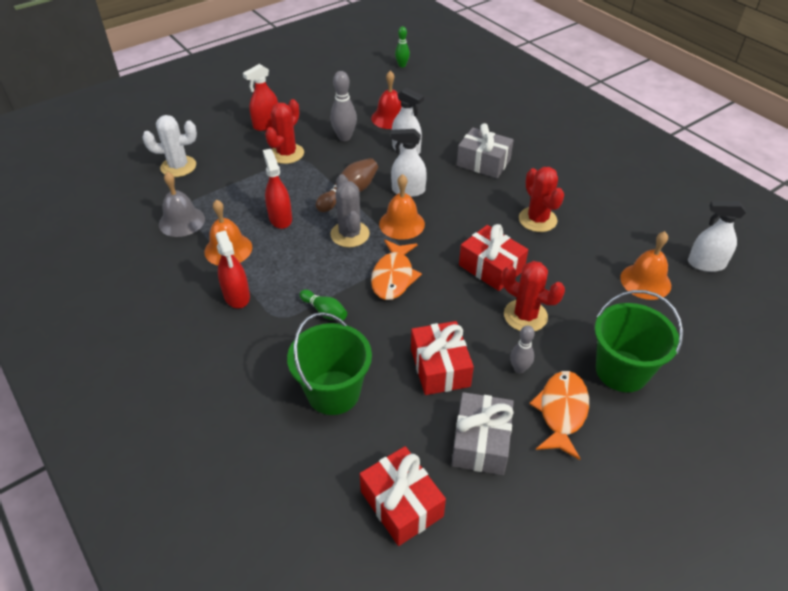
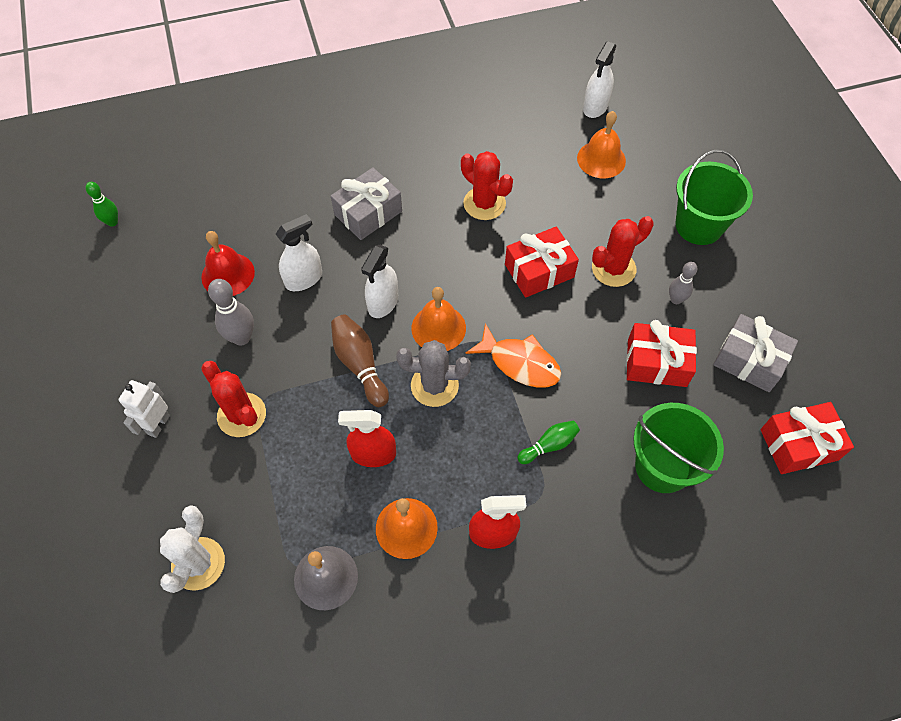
camera: 70 degrees left, 15 degrees up
red spray bottle [243,64,278,131] -> white robot [118,380,170,438]
red cactus [519,167,564,232] -> red cactus turned 45 degrees clockwise [461,151,513,220]
orange fish [529,371,589,460] -> none

